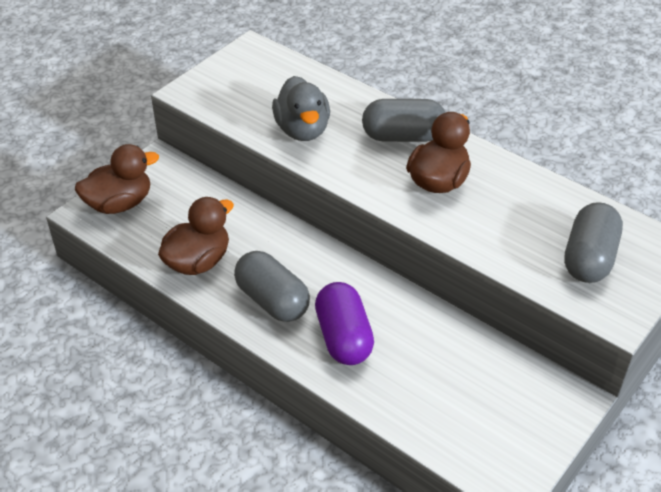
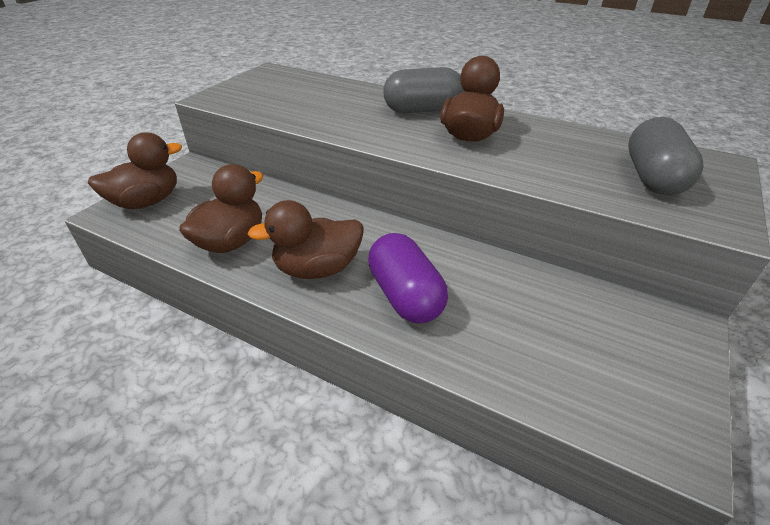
camera: 10 degrees left, 5 degrees down
grey capsule [234,251,310,322] -> brown duck [248,200,363,279]
grey duck [272,76,330,141] -> none

